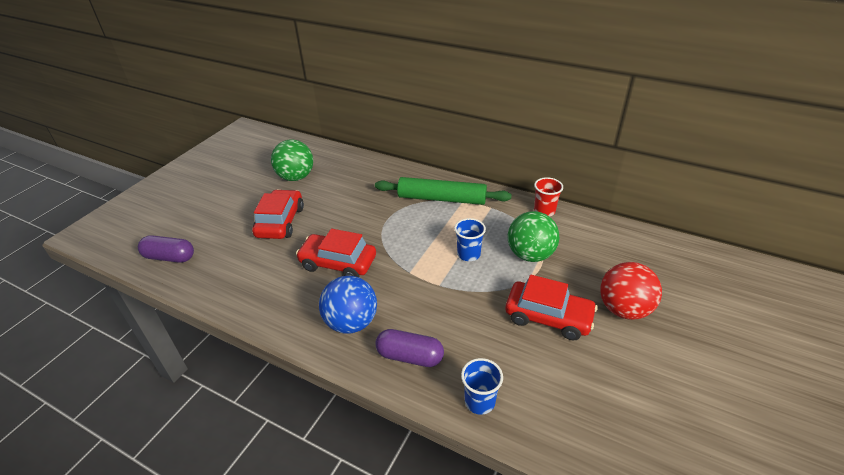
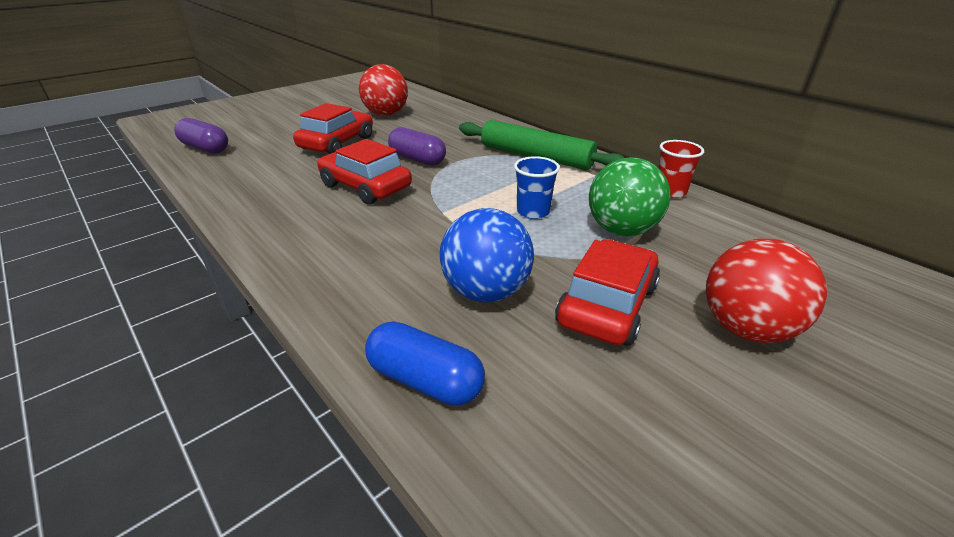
camera: 20 degrees right, 5 degrees down
green ball [271,139,313,181] -> red ball [359,64,408,116]
blue ball [319,276,377,334] -> blue ball moved to [440,208,534,303]
purple capsule [375,329,444,367] -> purple capsule moved to [388,127,446,166]
blue cup [461,358,503,415] -> blue capsule [365,321,485,406]
red car [505,274,598,340] -> red car turned 105 degrees counterclockwise [555,239,660,346]

